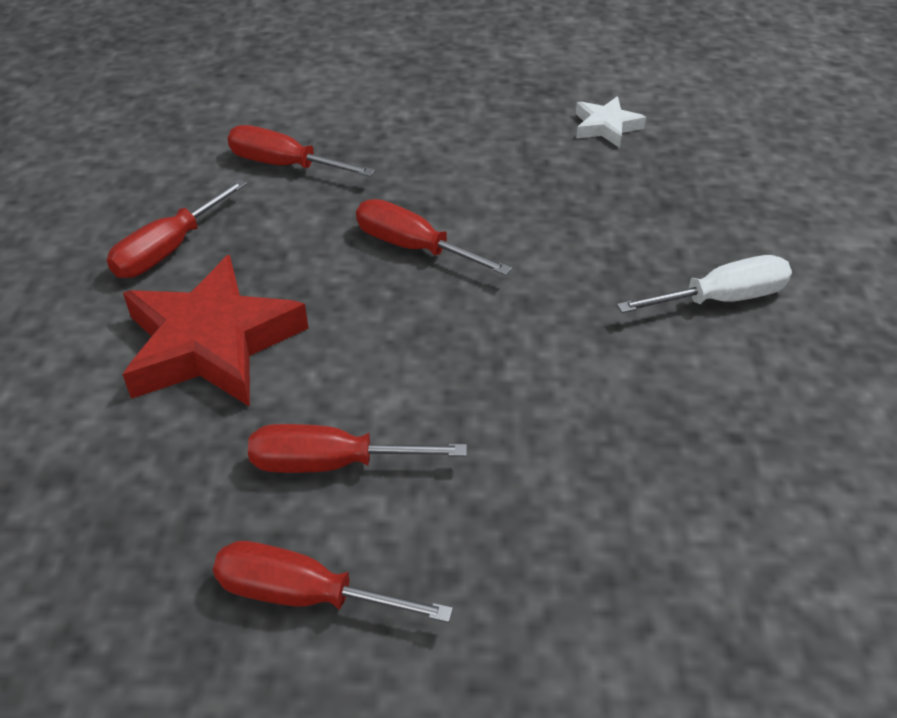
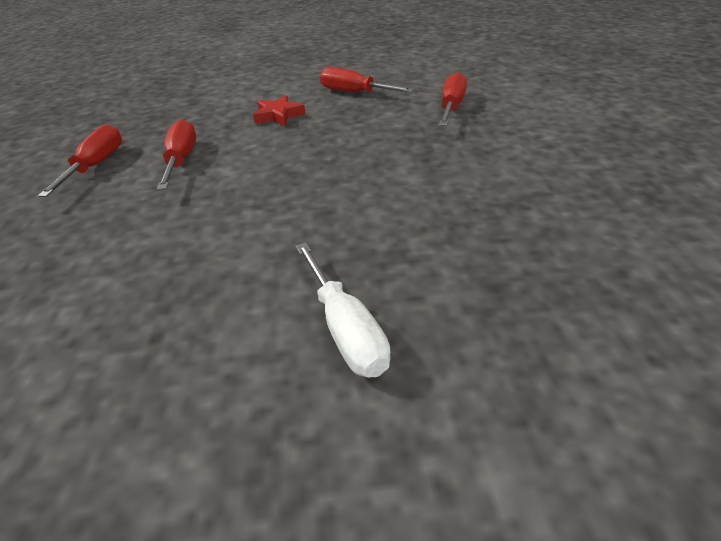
camera: 85 degrees right, 5 degrees down
red star [122,255,309,407] -> red star [253,95,305,126], size x0.49
red screwdriver [356,199,512,276] -> none
white star [576,96,646,148] -> none

